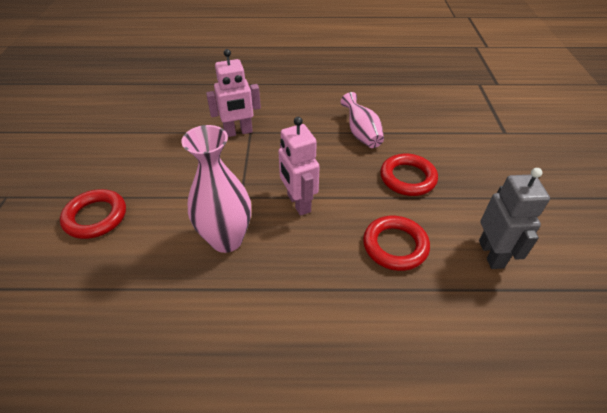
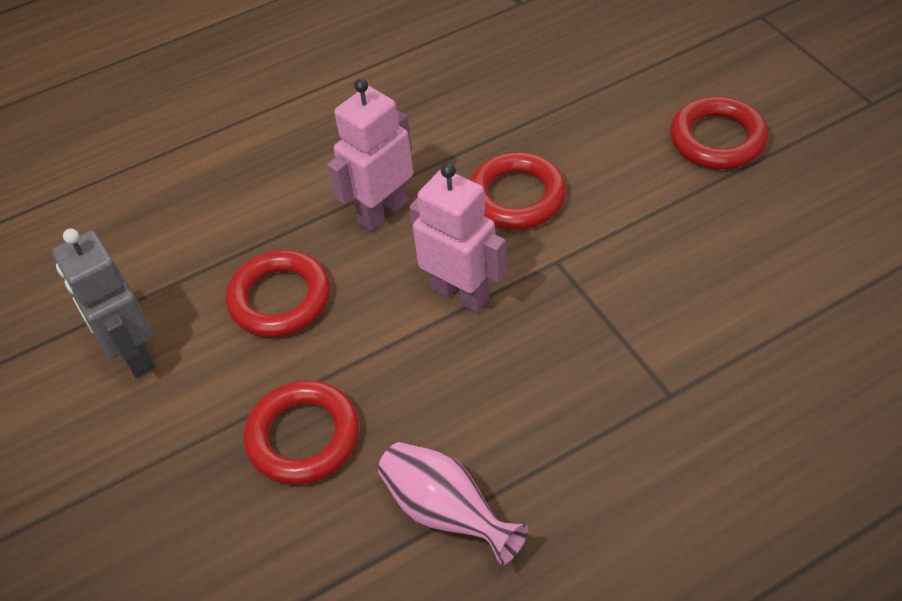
camera: 155 degrees right, 5 degrees up
pink vase [181,125,251,253] -> red ring [470,152,566,230]
pink robot [206,49,261,137] -> pink robot moved to [327,78,413,231]

